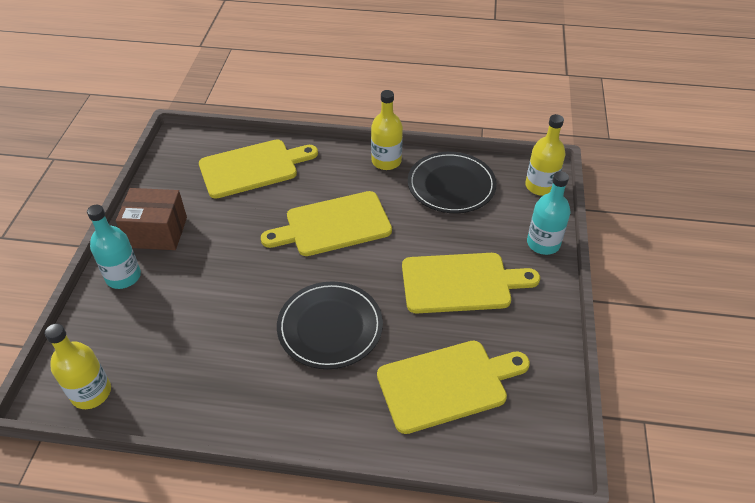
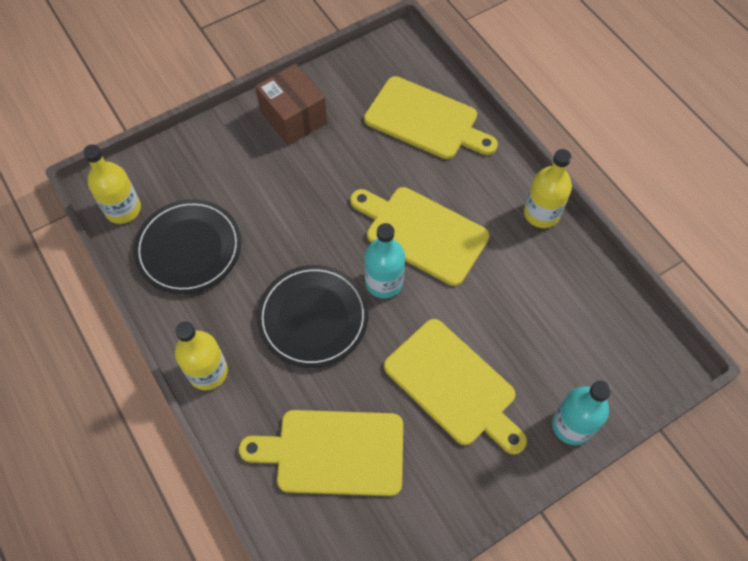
camera: 50 degrees right, 15 degrees up
turquoise bottle [87,205,141,289] -> turquoise bottle moved to [364,223,405,298]
yellow cutting board [377,341,530,434] -> yellow cutting board turned 150 degrees clockwise [239,410,403,496]
black plate [408,152,497,213] -> black plate moved to [134,199,241,294]
yellow bottle [525,114,565,196] -> yellow bottle moved to [175,321,228,390]

